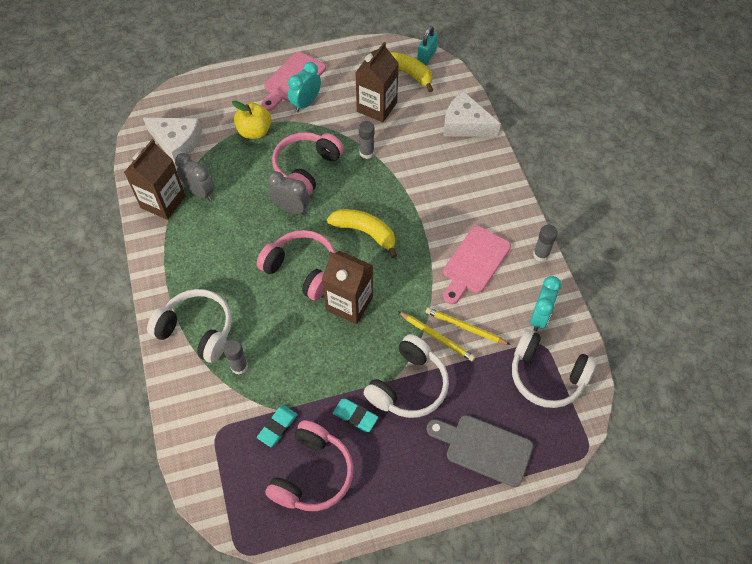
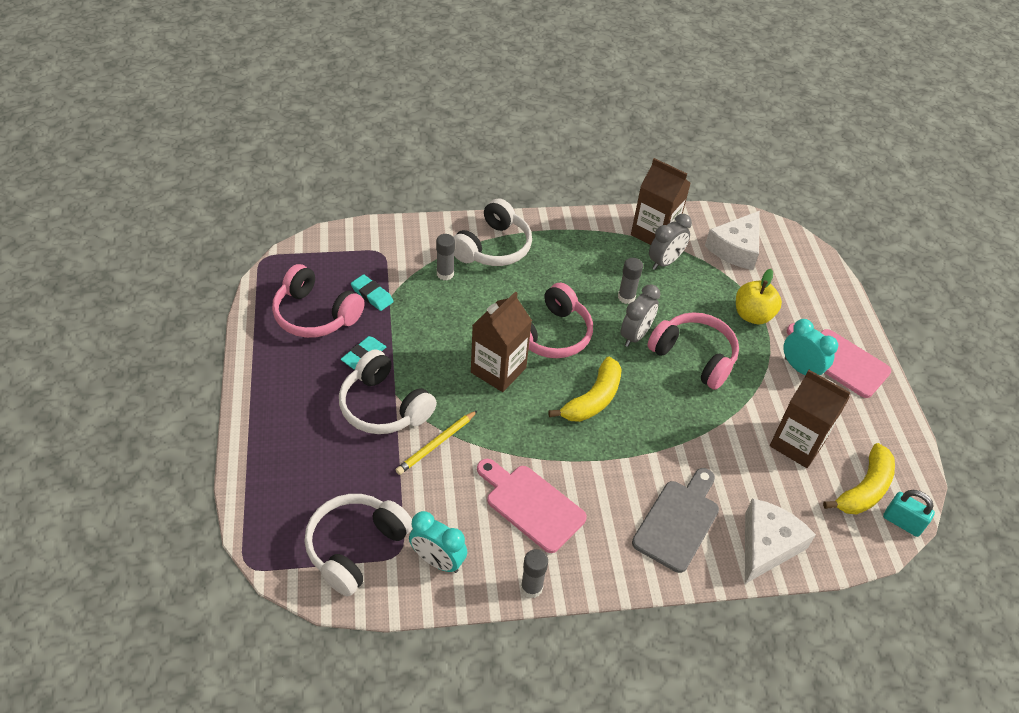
camera: 95 degrees right, 10 degrees down
grey glue stick [359,121,375,159] -> grey glue stick moved to [618,258,643,304]
yellow pencil [426,307,511,345] -> none
grey cutting board [426,415,533,487] -> grey cutting board moved to [632,468,719,573]

